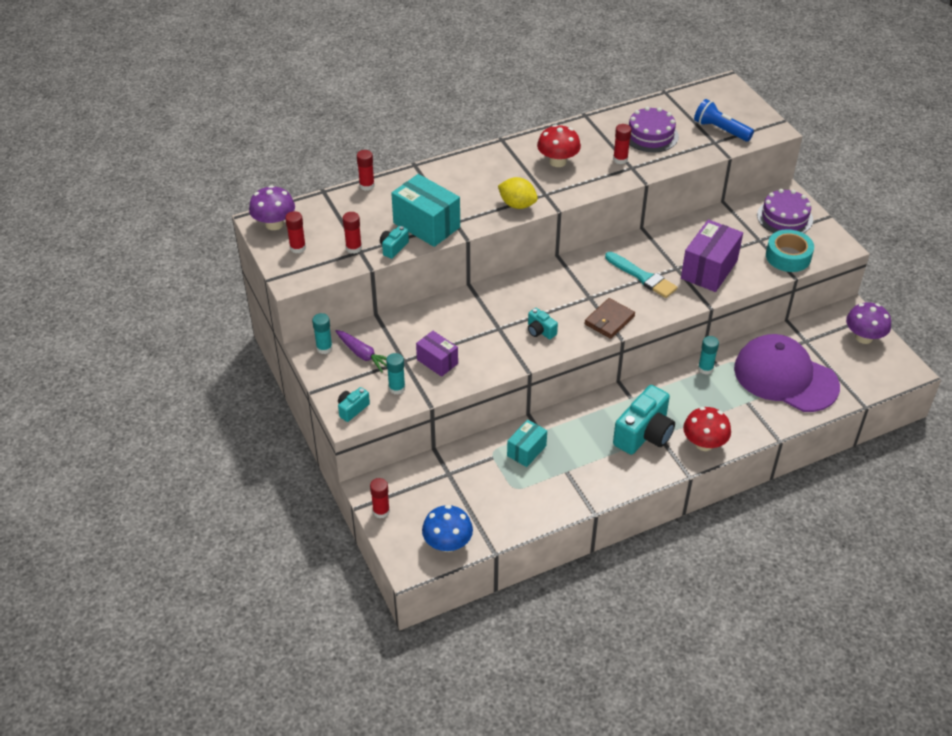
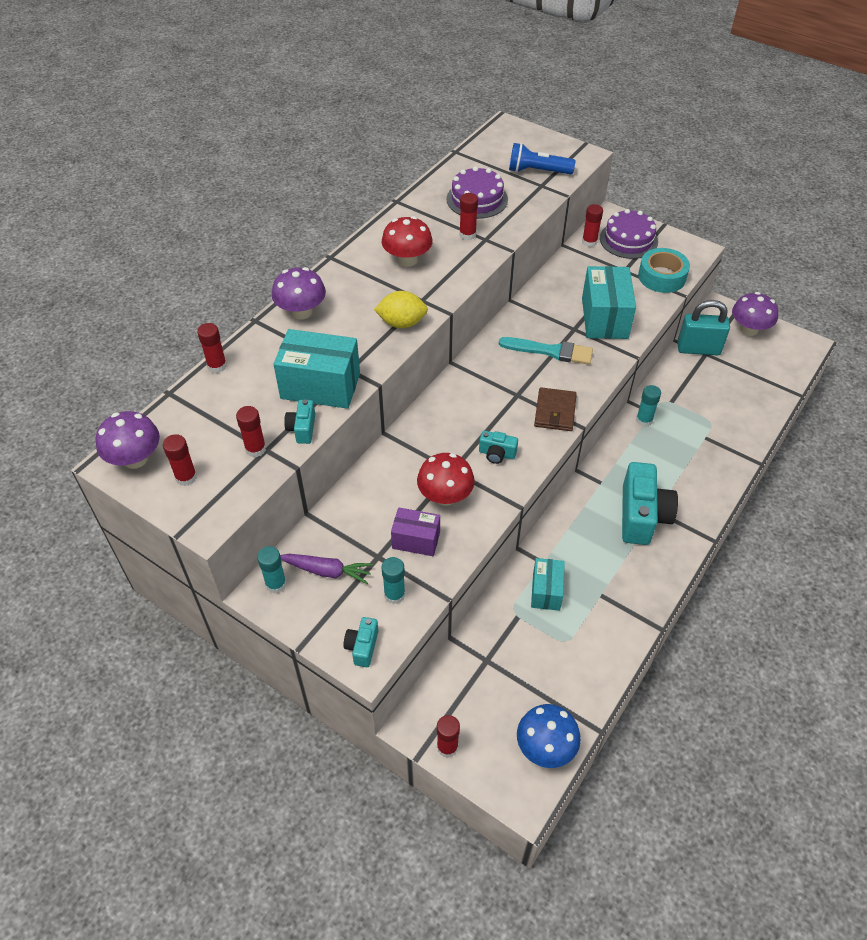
camera: 30 degrees left, 5 degrees up
purple box [681,220,743,292] -> turquoise box [582,266,636,339]
red mushroom [683,407,731,451] -> red mushroom moved to [417,453,475,506]
purple cap [734,334,840,412] -> none
none -> purple mushroom [272,267,326,320]
none -> red glue stick [582,204,603,247]
none -> turquoise padlock [677,300,730,355]

